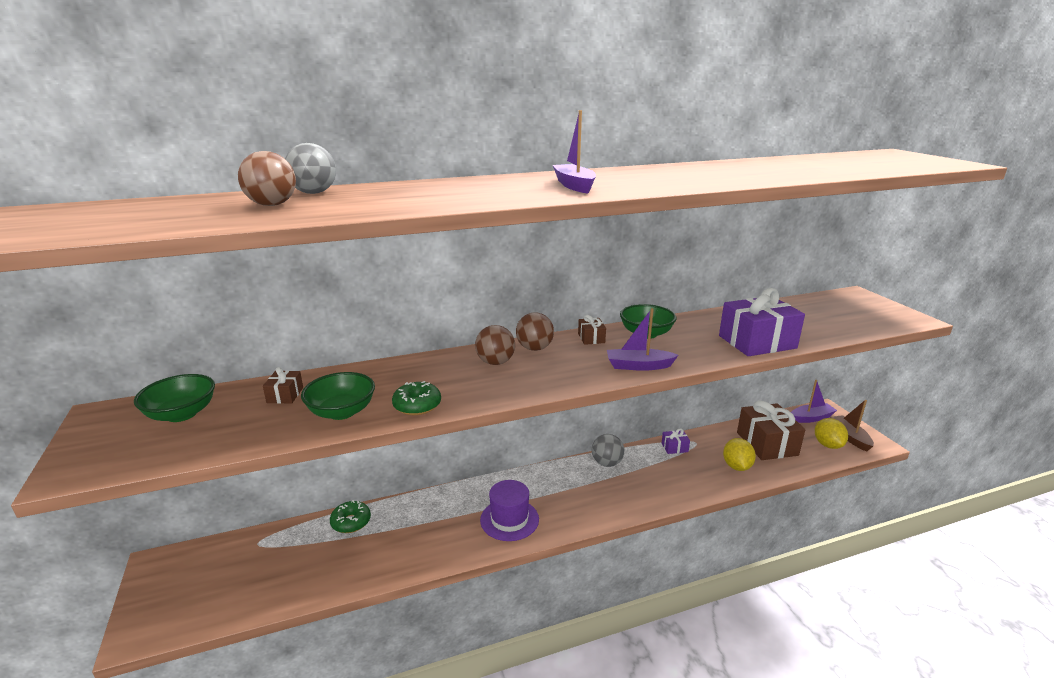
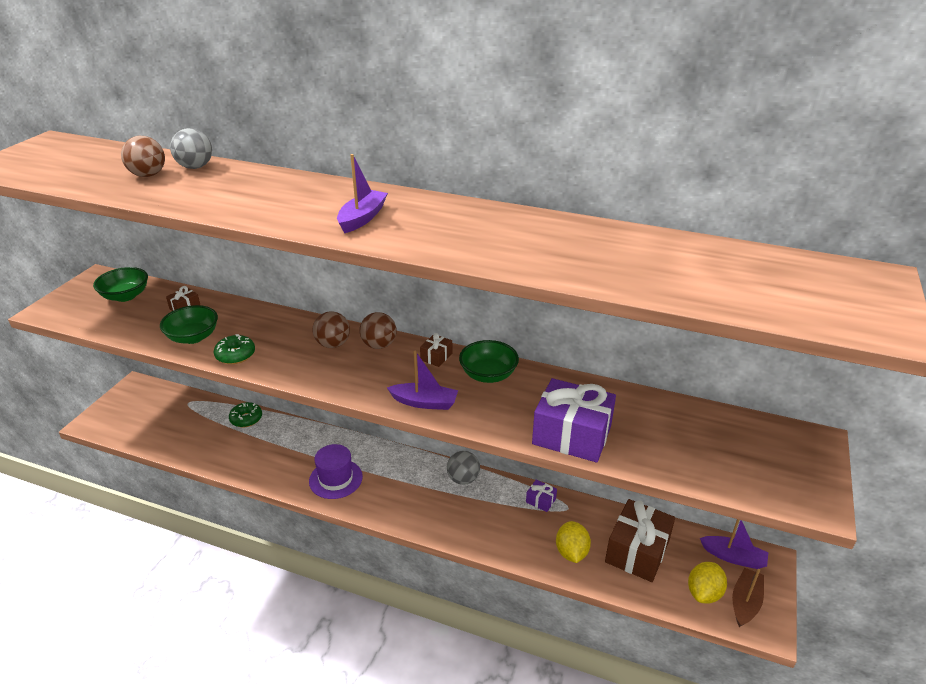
camera: 40 degrees right, 10 degrees up
purple boat [607,308,678,371] -> purple boat turned 150 degrees clockwise [387,351,458,410]
yellow lemon [723,438,756,471] -> yellow lemon turned 45 degrees counterclockwise [556,521,591,563]

